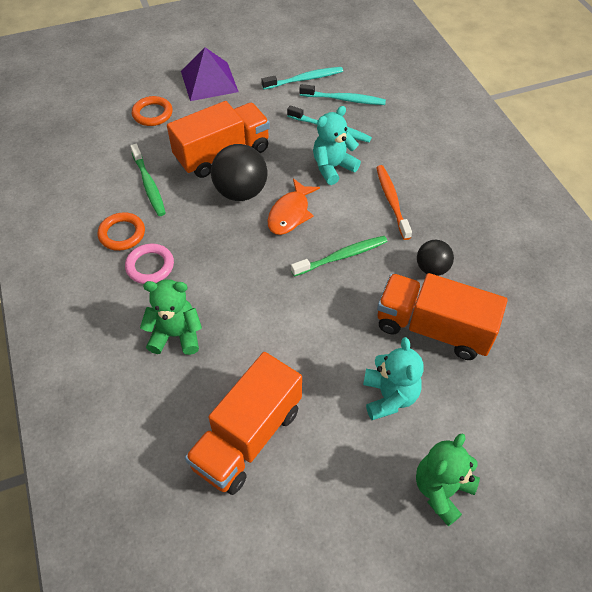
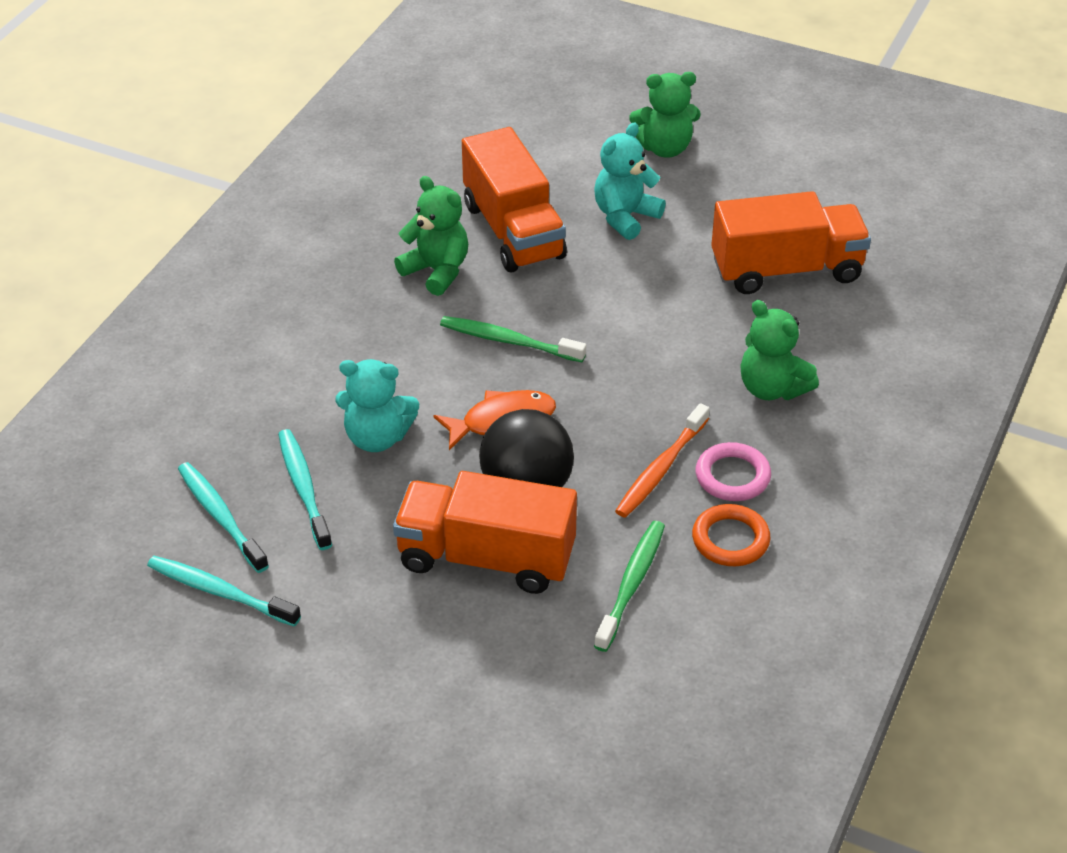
camera: 135 degrees left, 10 degrees down
orange ring [132,96,173,126] -> none
purple pyramid [181,47,239,101] -> none
orange toothbrush [376,165,412,240] -> orange toothbrush moved to [615,403,710,518]
black ball [417,240,454,276] -> green teddy bear [394,176,468,296]

